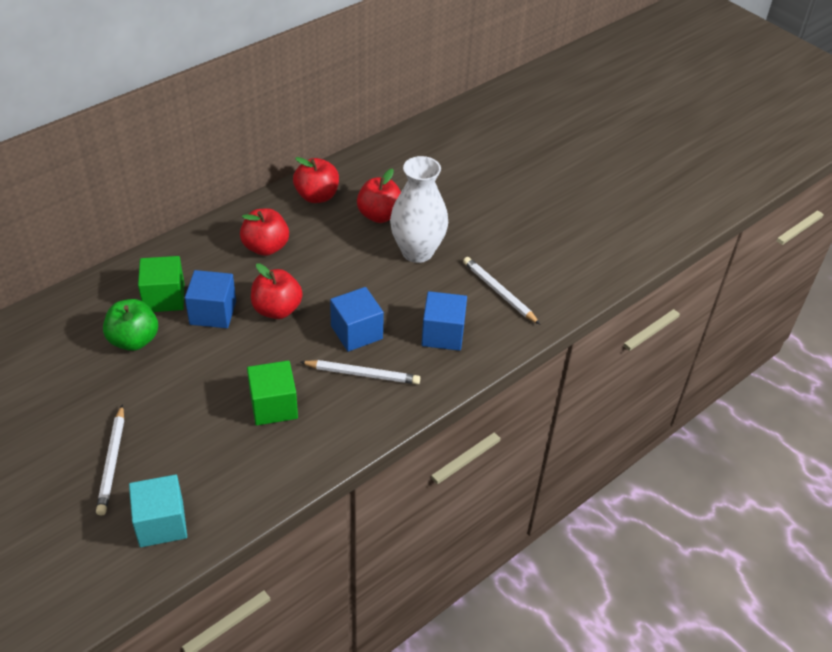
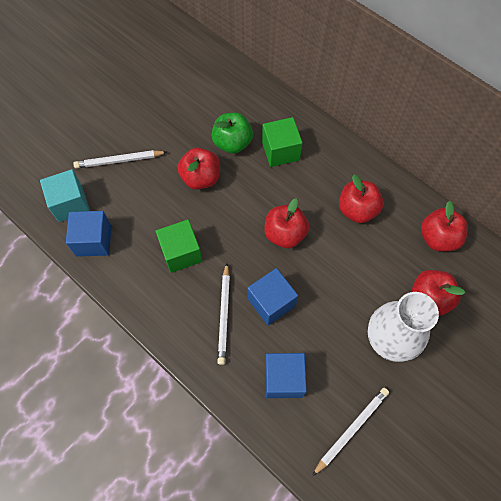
camera: 85 degrees right, 20 degrees up
blue cube [185,270,236,328] -> blue cube moved to [66,211,111,257]
none -> red apple [177,148,220,190]

